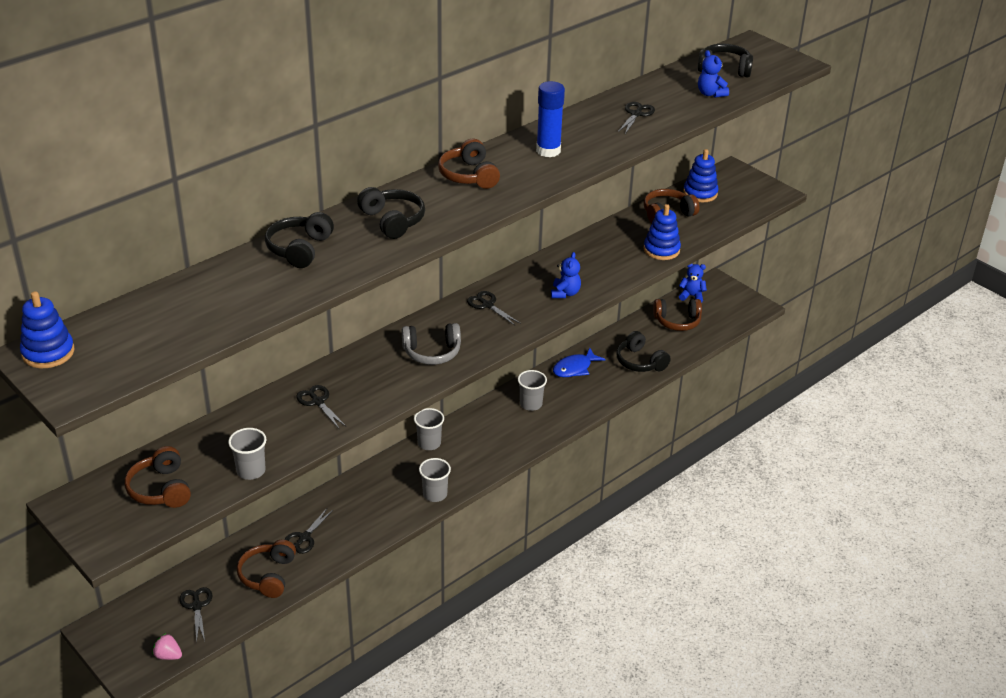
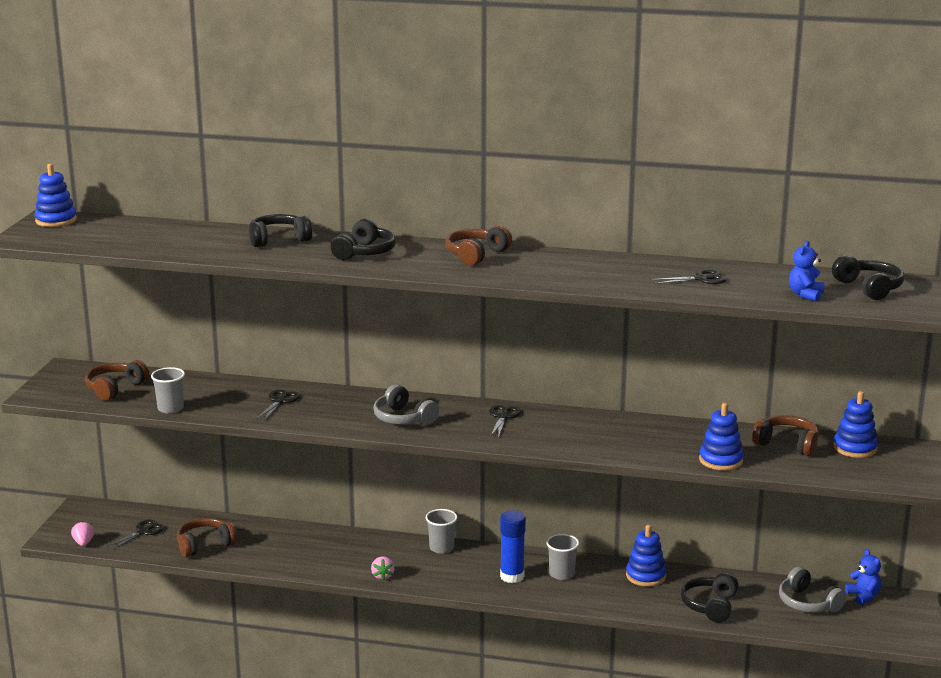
camera: 55 degrees right, 15 degrees down
black scissors [284,507,334,554] -> none
grey cup [419,458,451,502] -> pink strawberry [371,556,395,580]
blue glue stick [536,81,565,157] -> blue glue stick moved to [500,510,526,583]
blue teddy bear [551,252,581,298] -> none
blue fish [553,348,605,377] -> blue stacking toy [626,525,667,587]
brown headphones [653,299,702,331] -> grey headphones [779,567,846,612]

